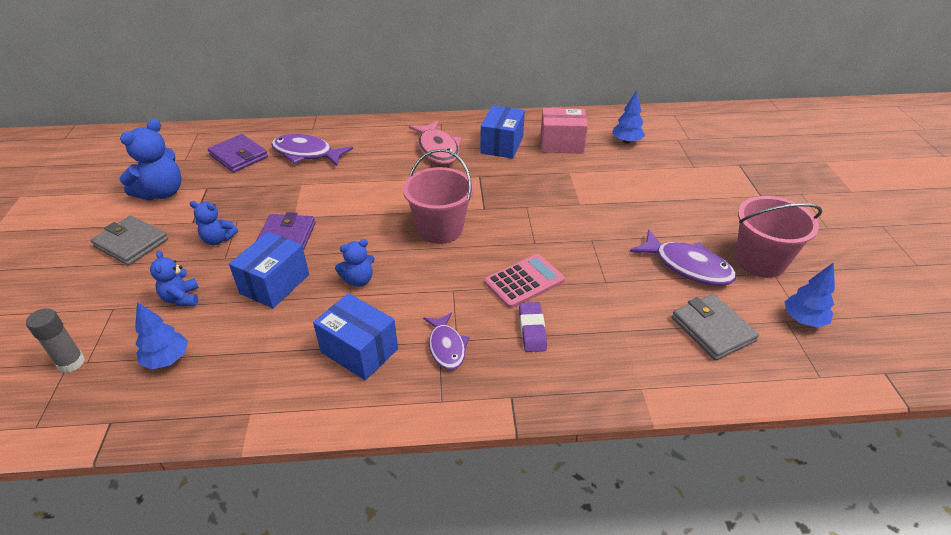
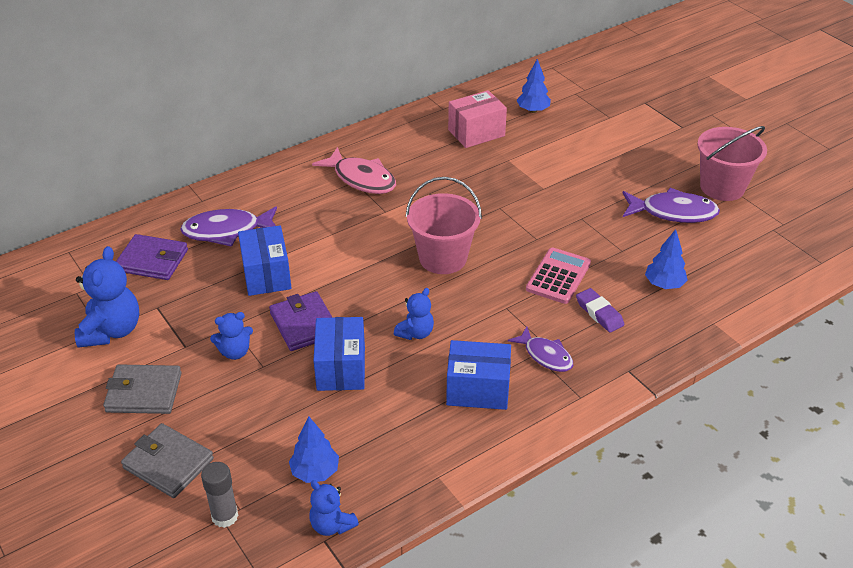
camera: 30 degrees left, 0 degrees up
blue teddy bear [150,251,199,306] -> blue teddy bear moved to [309,480,359,536]
blue box [480,106,525,159] -> blue box moved to [238,225,291,296]
grey wallet [672,294,759,360] -> grey wallet moved to [121,423,214,498]
blue tree [785,262,835,328] -> blue tree moved to [645,229,688,289]

